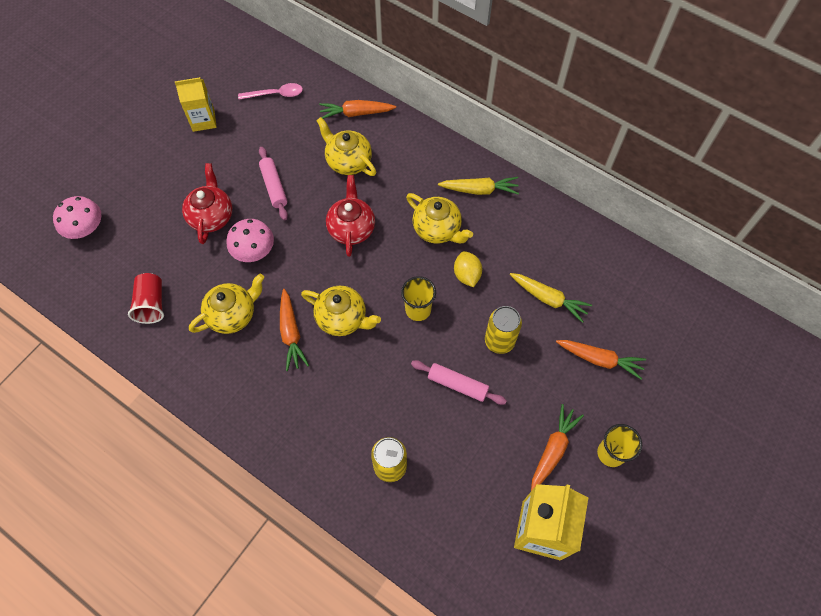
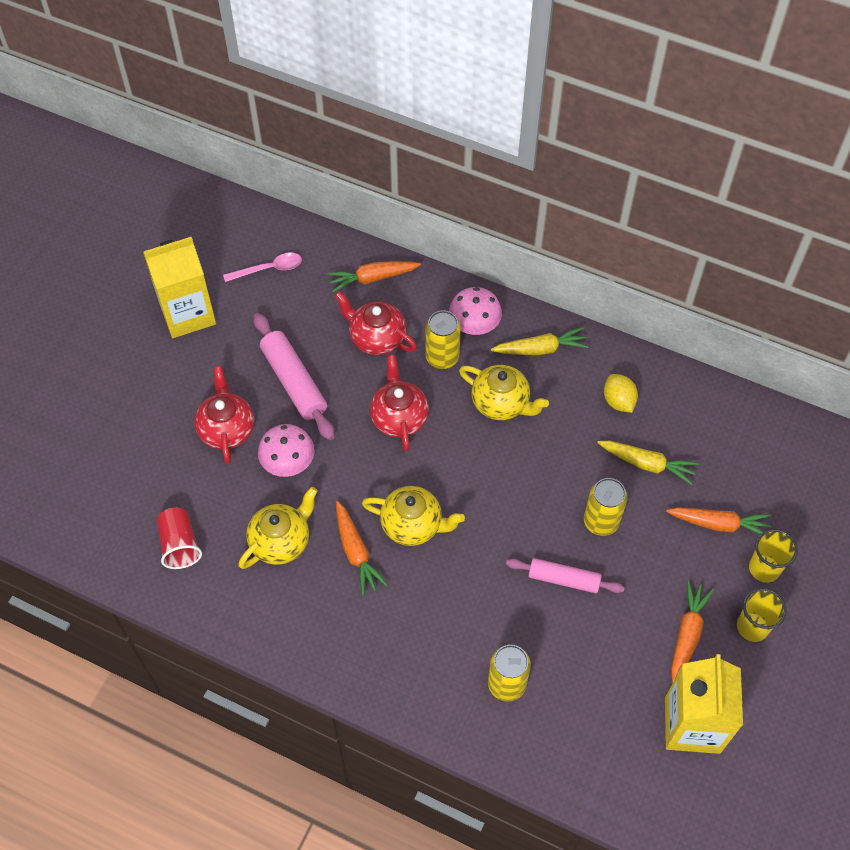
camera: 10 degrees left, 5 degrees down
pink mushroom [53,196,101,239] -> pink mushroom moved to [449,287,502,335]
yellow carton [174,77,217,132] -> yellow carton [143,237,216,338], size x1.56
pink rolling pin [259,147,288,220] -> pink rolling pin [253,313,335,440], size x1.50
yellow teapot [316,117,376,176] -> red teapot [335,291,417,355]
yellow cup [401,276,436,321] -> yellow cup moved to [749,529,798,583]
yellow lemon [454,251,482,287] -> yellow lemon moved to [604,374,638,413]
none -> yellow can [425,310,461,369]

